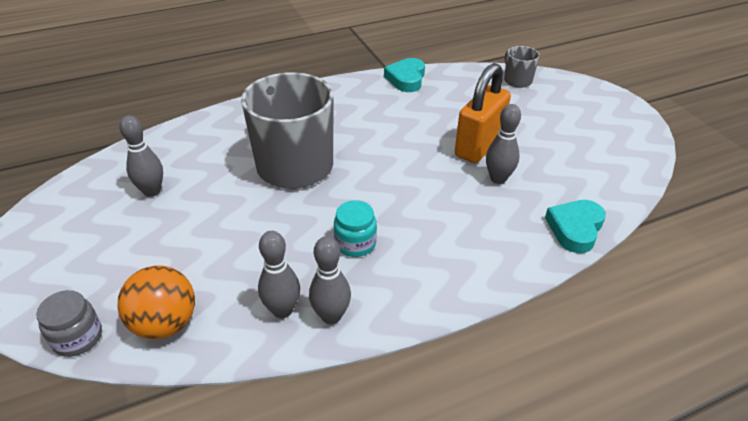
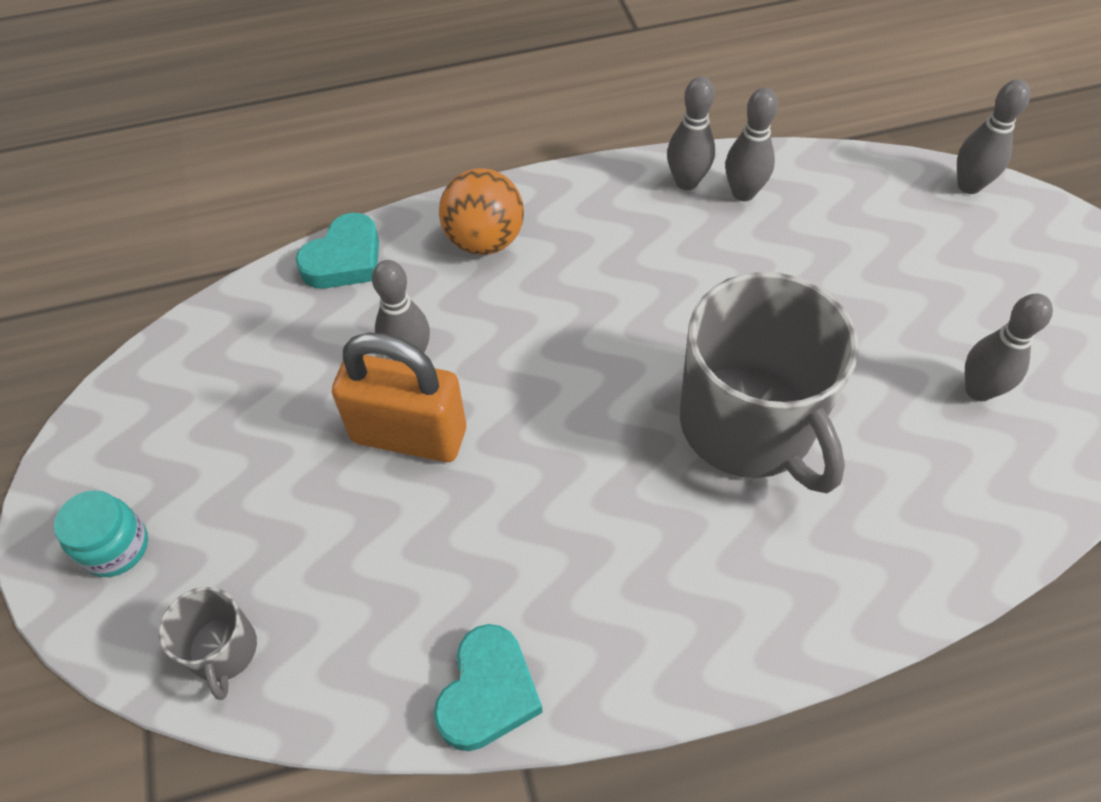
camera: 170 degrees left, 15 degrees up
grey jar [36,290,102,357] -> grey bowling pin [957,79,1031,194]
orange ball [118,265,195,339] -> orange ball moved to [439,168,524,255]
turquoise jar [334,200,377,257] -> turquoise jar moved to [54,490,148,577]
orange padlock [455,63,511,163] -> orange padlock turned 60 degrees clockwise [332,332,466,462]

